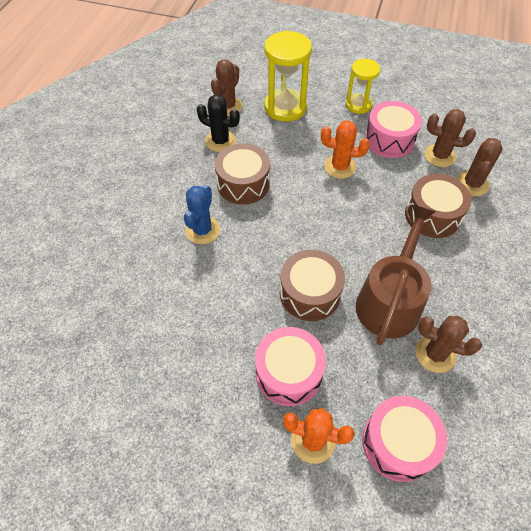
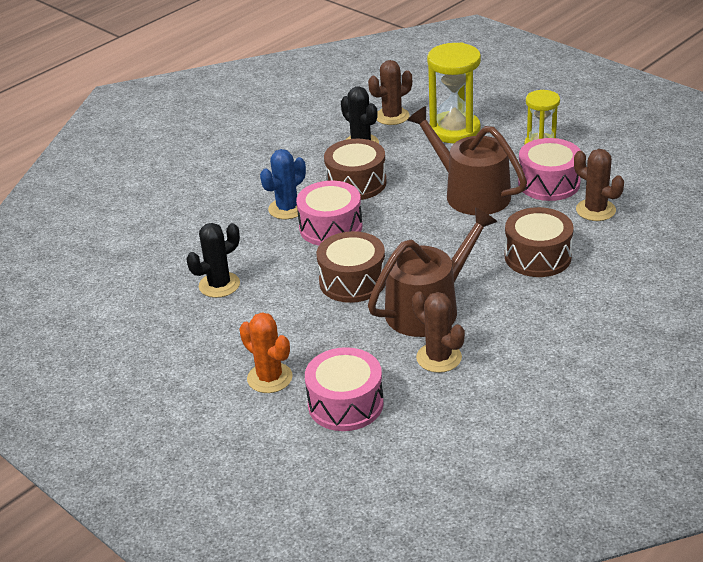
camera: 30 degrees right, 20 degrees down
pink drum [255,327,326,406] -> pink drum moved to [296,181,362,246]
orange cactus [321,120,370,179] -> brown watering can [407,106,527,215]
brown cactus [456,138,503,196] -> none
none -> black cactus [187,223,240,298]

